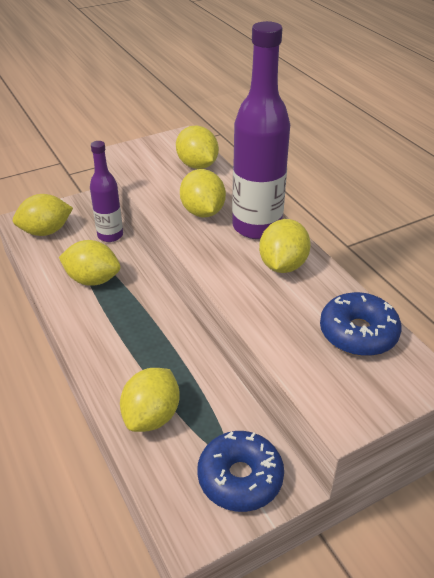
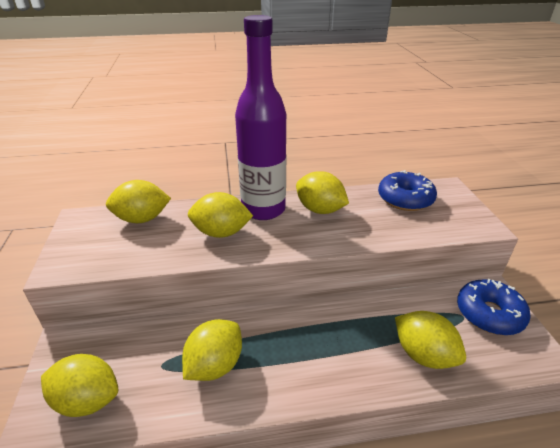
camera: 70 degrees left, 5 degrees down
yellow lemon [13,194,73,236] -> yellow lemon turned 75 degrees counterclockwise [41,354,118,417]
purple bottle [90,141,123,242] -> none

